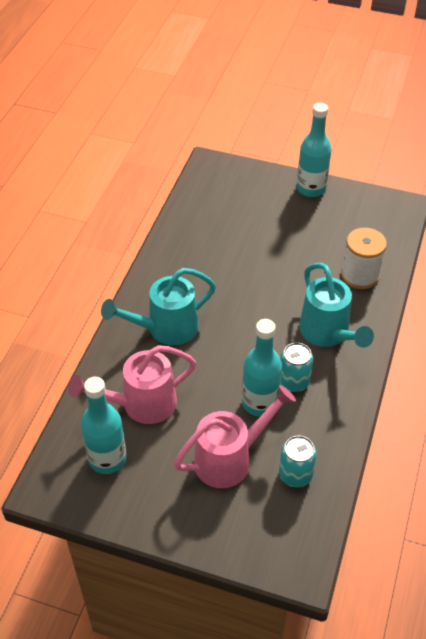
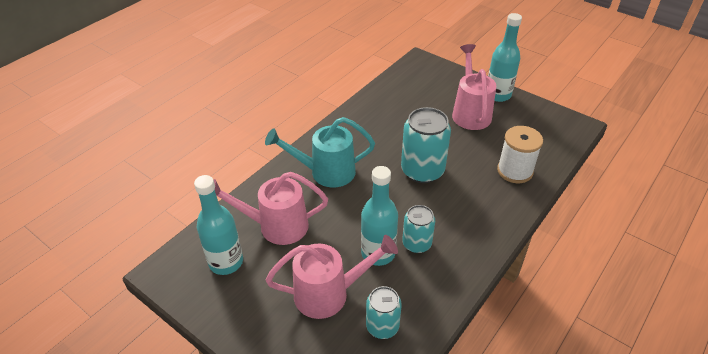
camera: 20 degrees right, 5 degrees down
turquoise watering can [299,263,374,348] -> none
none -> turquoise can [401,107,451,183]
none -> pink watering can [452,44,496,130]

